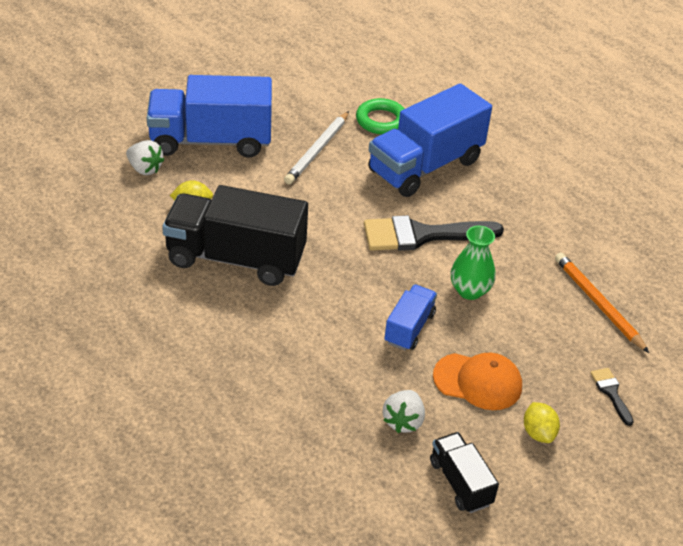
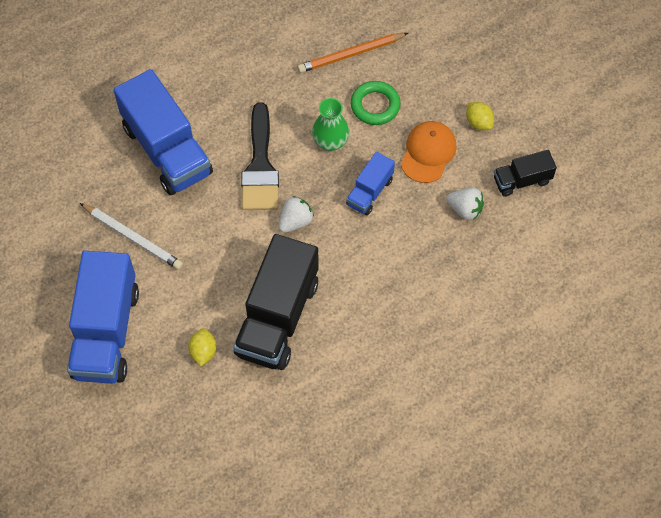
camera: 80 degrees left, 20 degrees up
white strawberry [126,140,165,175] -> white strawberry moved to [279,196,314,233]
green ring [356,98,405,135] -> green ring moved to [351,81,401,125]
blue truck [384,285,437,351] -> blue truck turned 90 degrees counterclockwise [346,152,395,215]
yellow lemon [524,402,560,443] -> yellow lemon turned 60 degrees clockwise [466,102,494,130]
black brush [590,368,634,426] -> none

